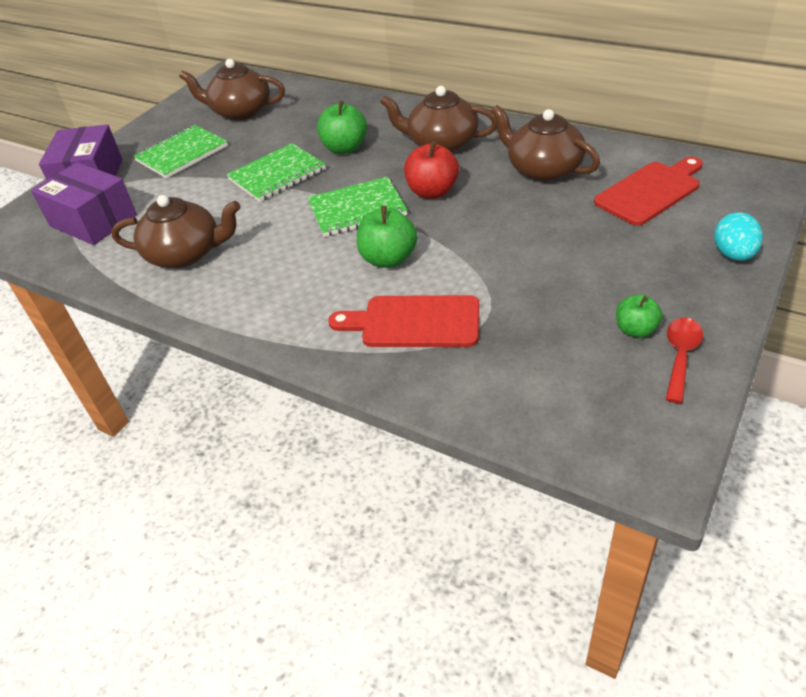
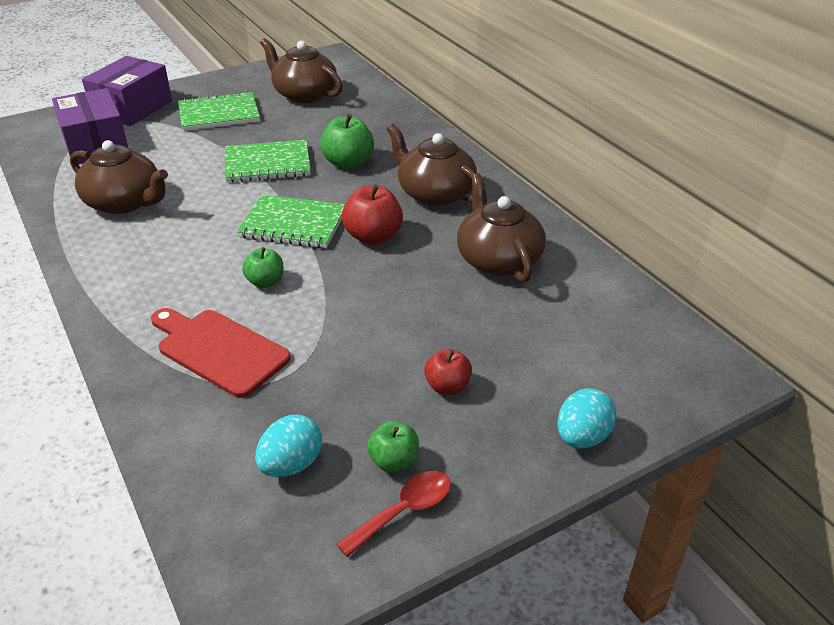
camera: 25 degrees right, 5 degrees down
green apple [357,206,417,268] -> green apple [242,247,283,288], size x0.63
red cutting board [594,157,703,226] -> none
none -> turquoise egg [255,414,322,477]
none -> red apple [424,349,472,395]

